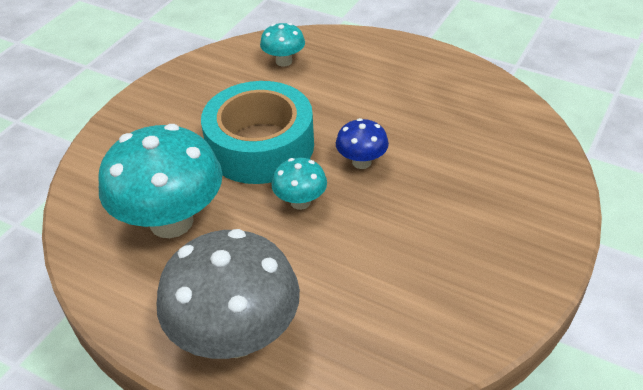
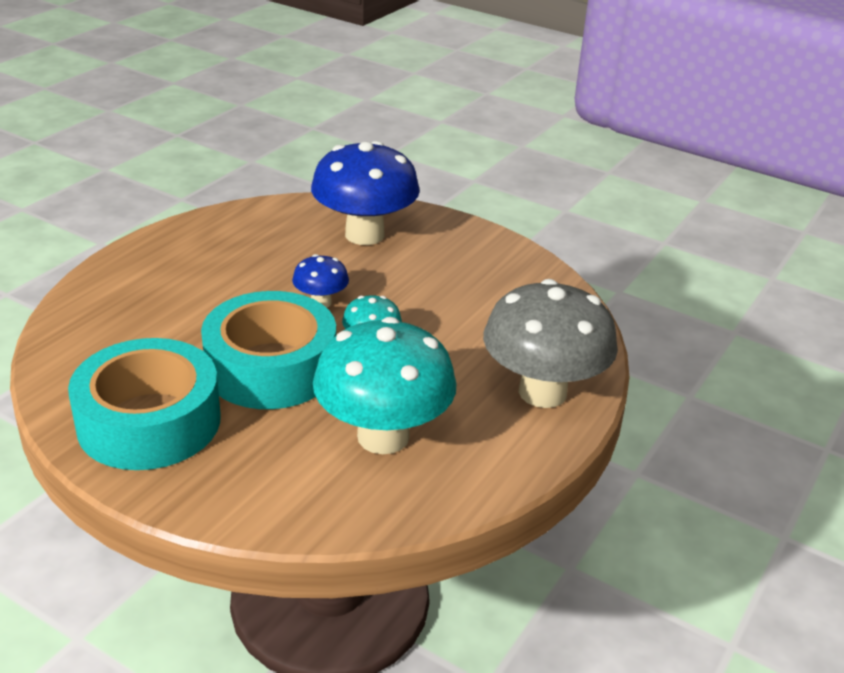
camera: 90 degrees left, 10 degrees down
turquoise mushroom [260,23,305,66] -> none
none -> turquoise tape [68,338,221,470]
none -> blue mushroom [311,141,420,245]

